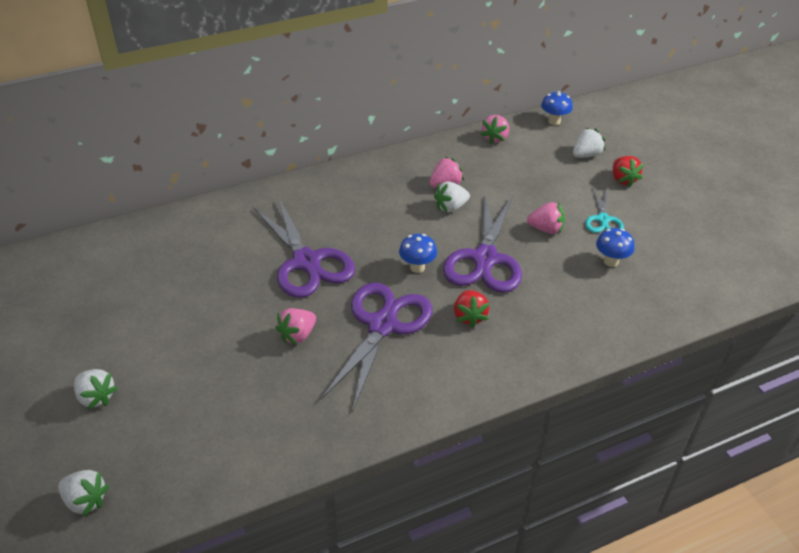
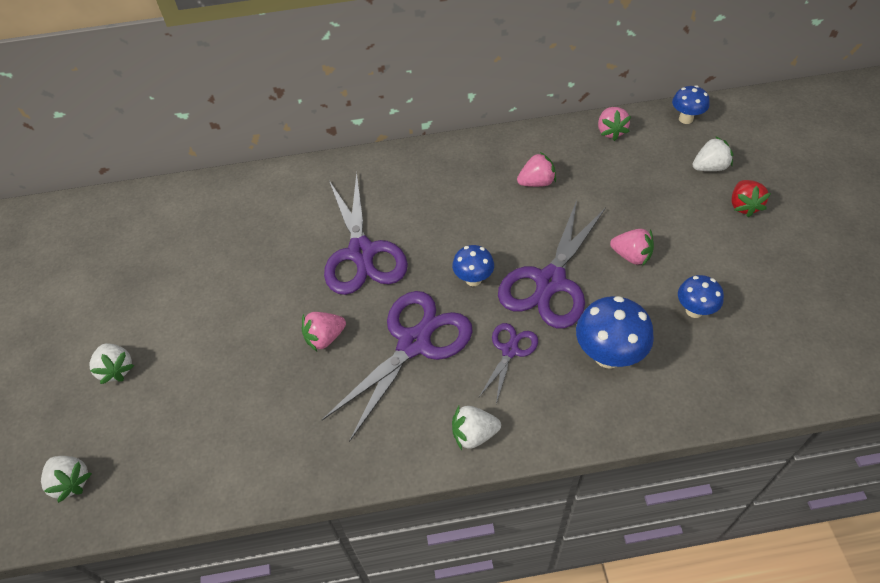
camera: 20 degrees right, 10 degrees up
white strawberry [434,181,470,213] -> white strawberry moved to [452,406,501,450]
red strawberry [454,290,489,328] -> purple scissors [479,323,538,404]
pink strawberry [480,115,509,144] -> pink strawberry turned 45 degrees counterclockwise [598,107,631,141]
turquoise scissors [585,188,624,233] -> none
none -> blue mushroom [576,296,654,369]

